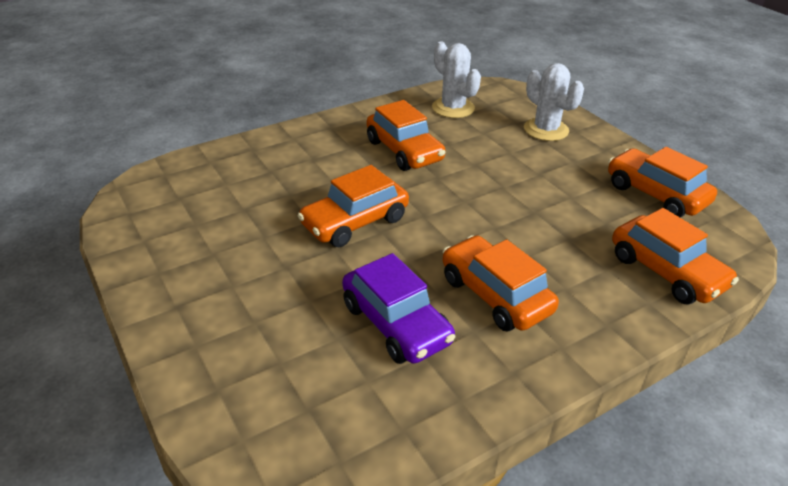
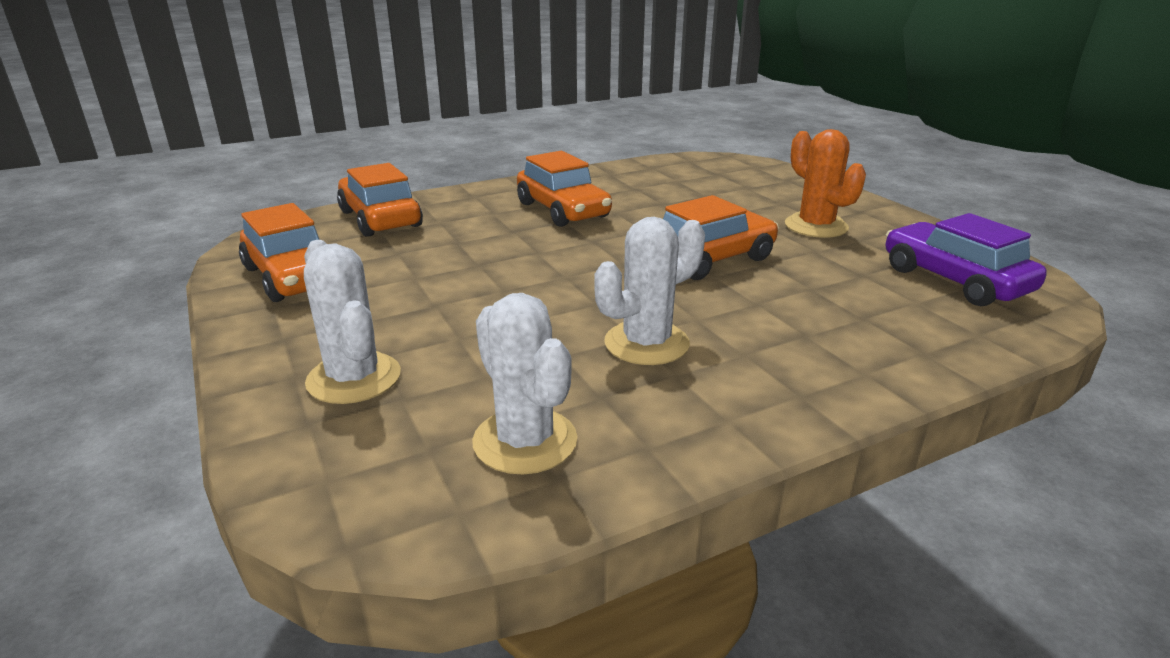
camera: 175 degrees left, 10 degrees down
purple car [342,253,455,364] -> purple car moved to [886,213,1047,306]
orange car [367,100,446,171] -> white cactus [594,217,705,365]
none -> orange cactus [785,129,866,238]

